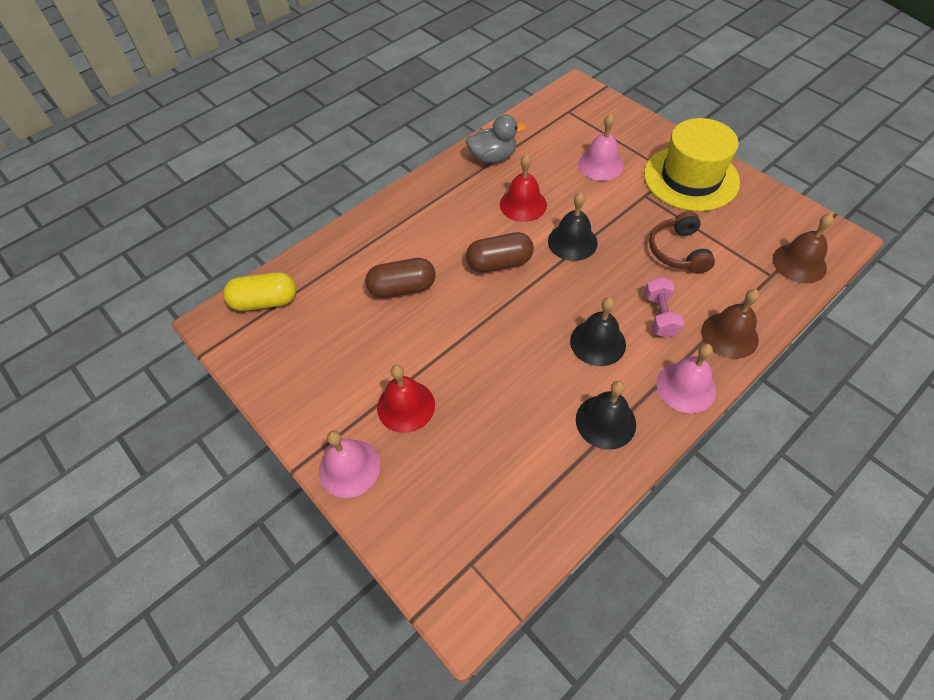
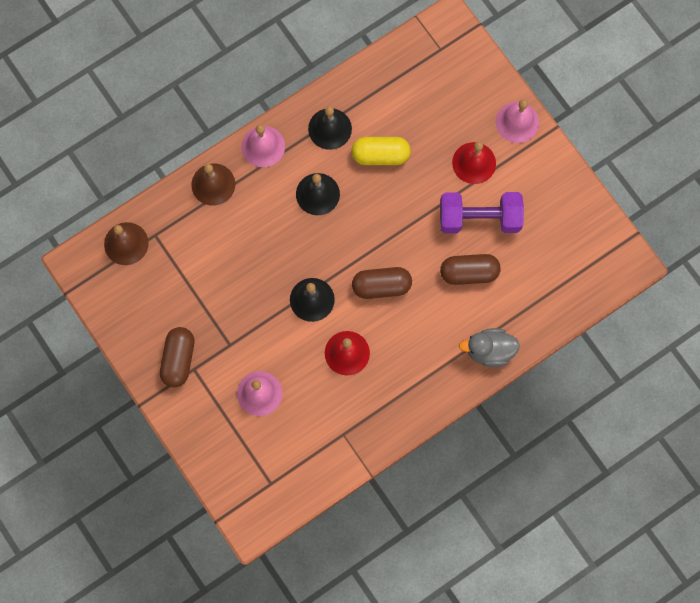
camera: 175 degrees left, 20 degrees up
yellow capsule [223,272,296,311] -> yellow capsule moved to [351,137,411,165]
grey duck [466,114,526,163] -> grey duck moved to [459,328,520,367]
yellow hat [644,118,740,211] -> brown capsule [160,327,194,388]
pink dumbbell [644,277,684,338] -> none
brown headphones [649,211,715,274] -> none
none -> purple dumbbell [440,192,524,234]

